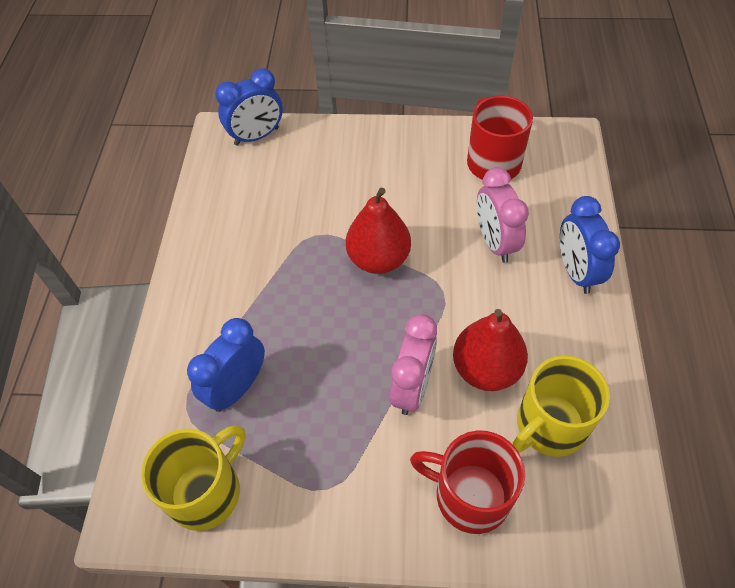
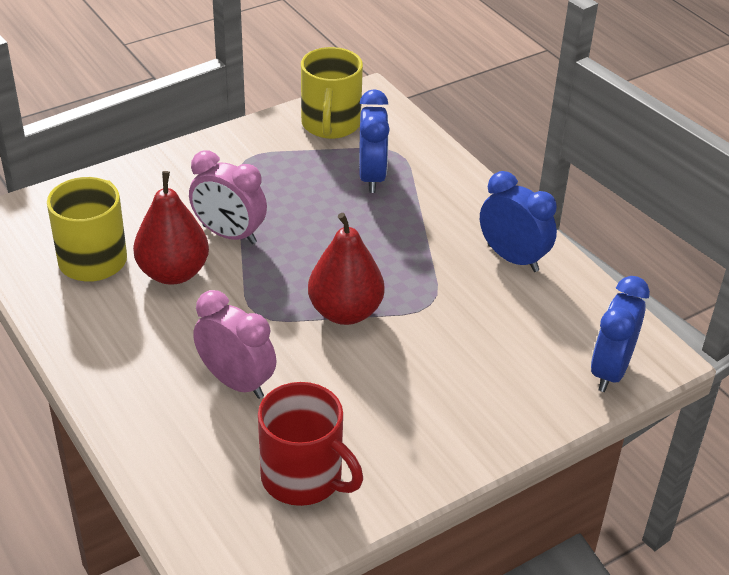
camera: 140 degrees right, 15 degrees down
pink clock [390,314,437,415] -> pink clock turned 45 degrees counterclockwise [189,150,267,244]
red mug [410,431,525,534] -> none
blue clock [560,196,620,294] -> blue clock moved to [480,171,557,272]

